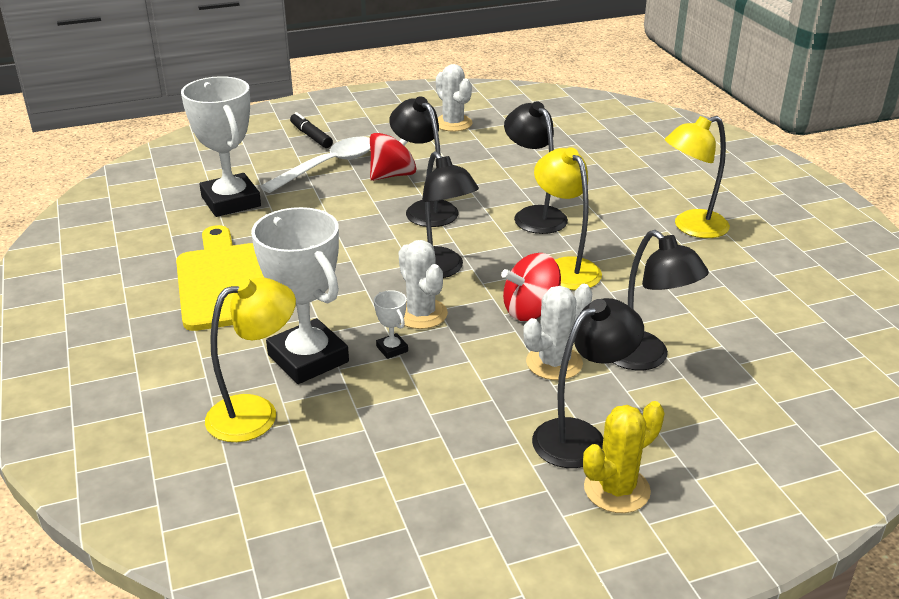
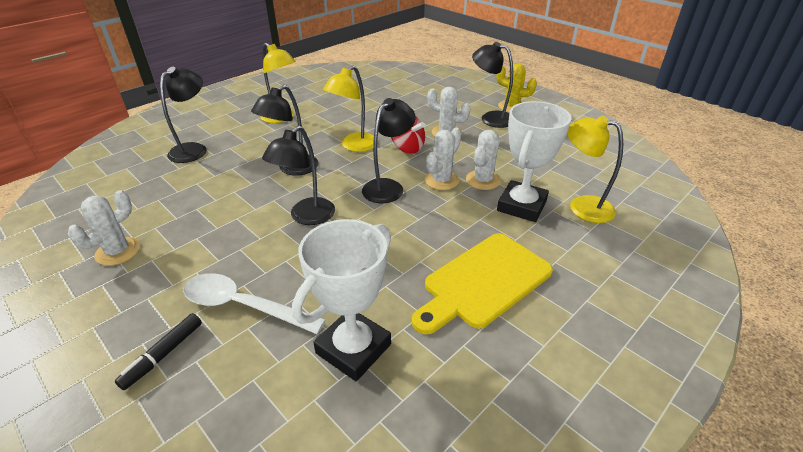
camera: 115 degrees left, 5 degrees up
red spinning top [370,133,416,181] -> none
white trophy [374,290,408,359] -> white cactus [466,130,501,190]
black lamp [613,230,709,370] -> black lamp moved to [160,67,207,163]

